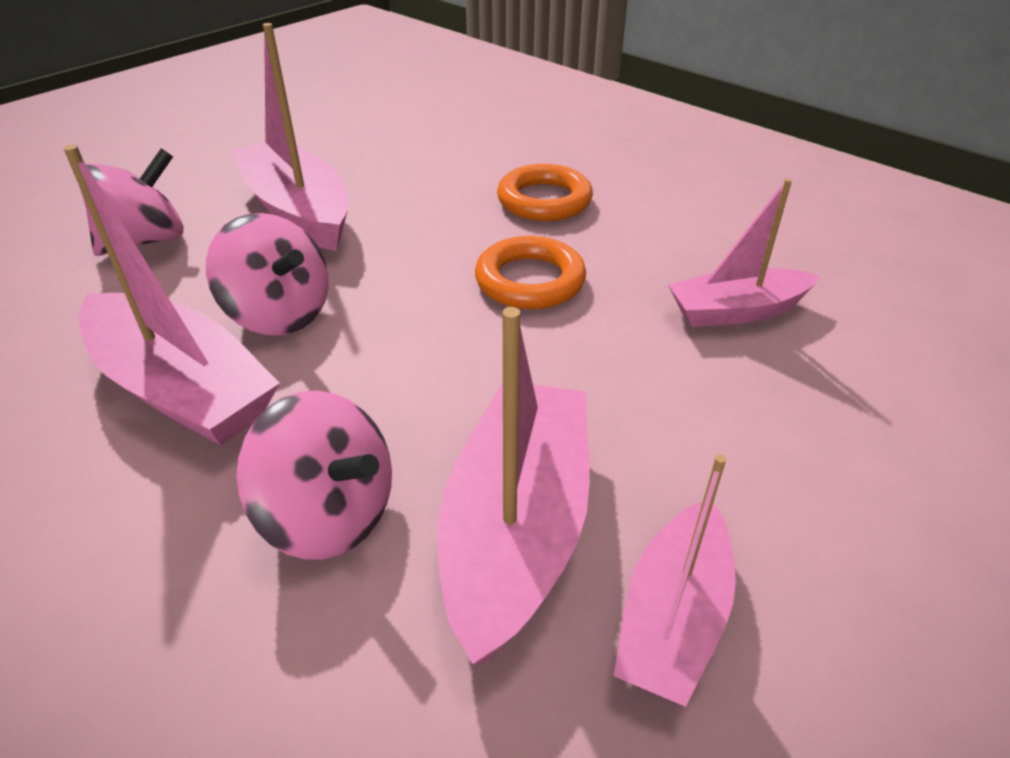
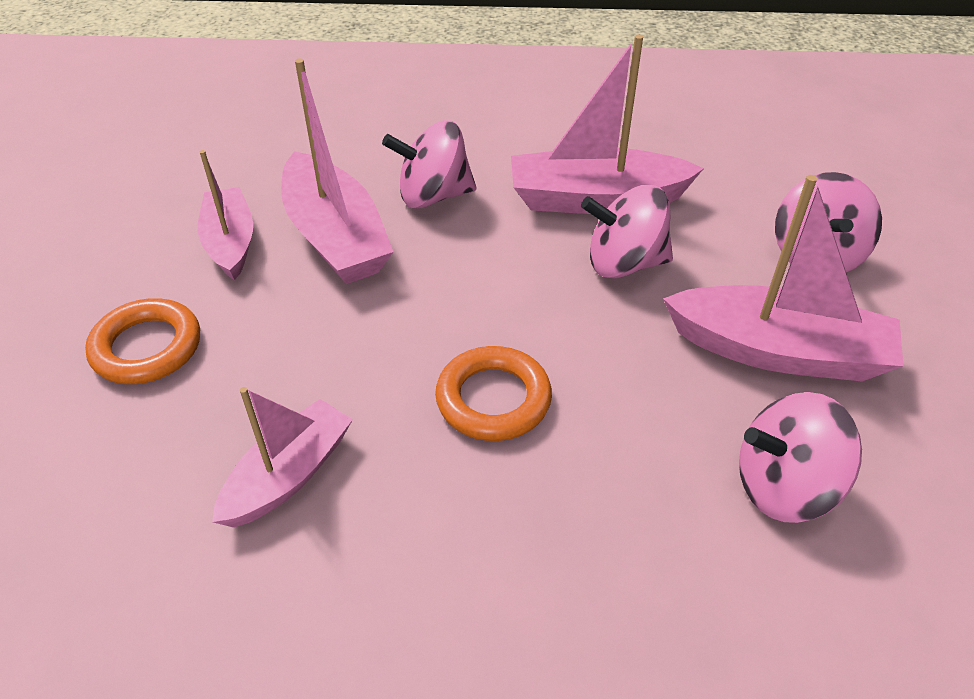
camera: 140 degrees right, 5 degrees up
orange ring [497,164,593,221] -> orange ring moved to [85,298,200,384]
none -> pink spinning top [739,392,862,523]

